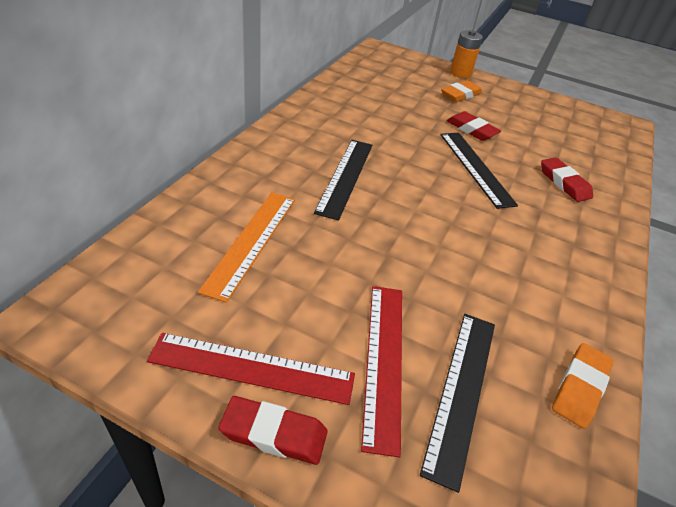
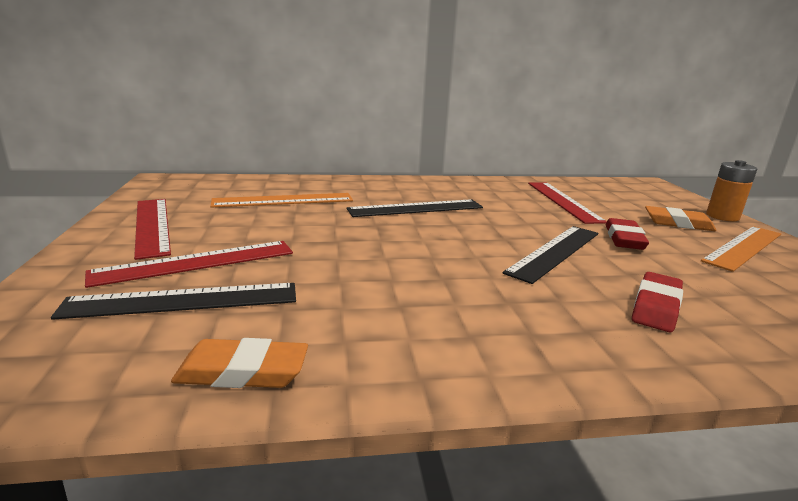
camera: 60 degrees right, 20 degrees down
red eraser [218,396,327,465] -> none
none -> red ruler [528,183,607,224]
none -> orange ruler [701,226,781,272]

